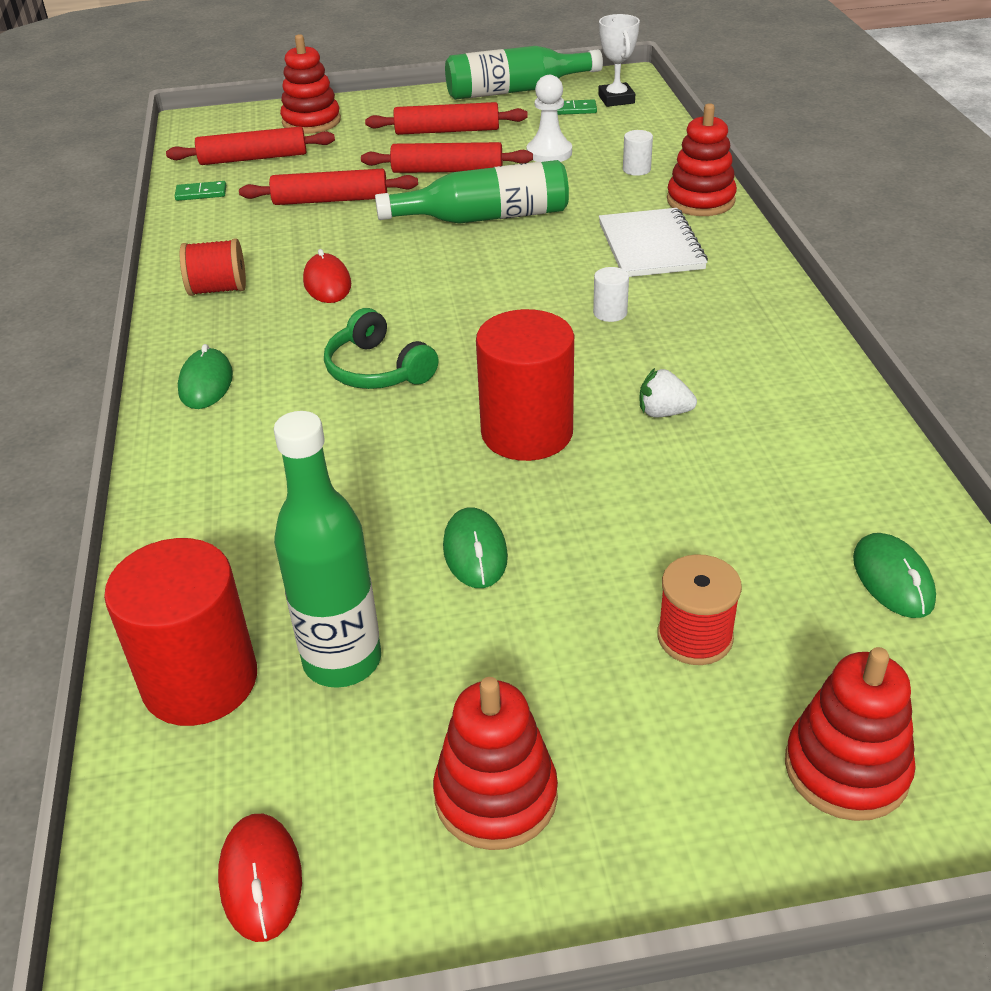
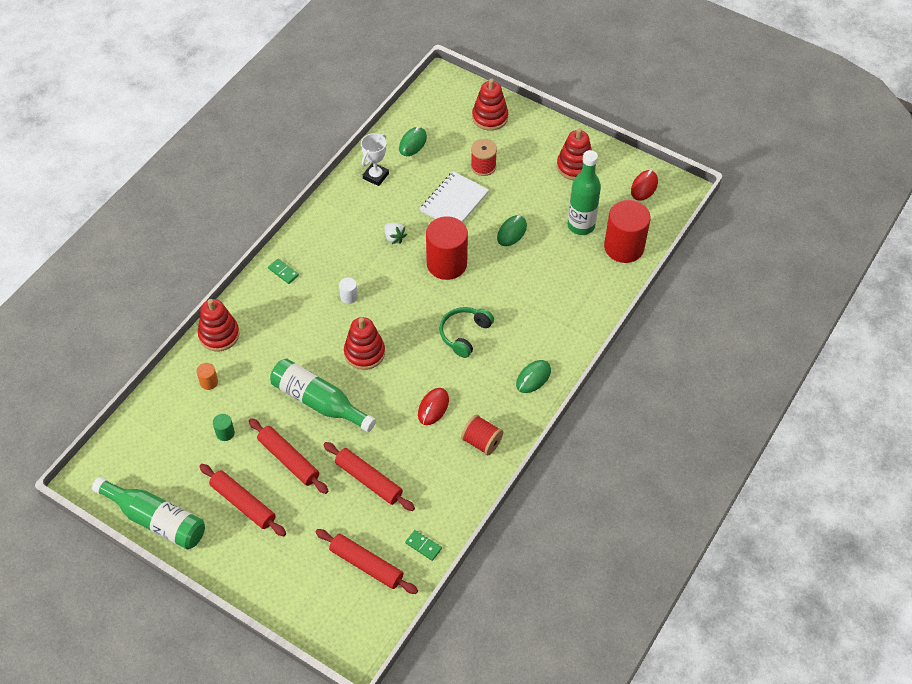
camera: 140 degrees left, 15 degrees up
red stacking toy [280,34,341,134] -> red stacking toy moved to [344,317,385,370]
green headphones [324,308,439,389] -> green headphones turned 150 degrees counterclockwise [439,307,494,358]
white pawn [527,75,572,162] -> green cylinder [213,414,235,441]
green domino [557,99,597,115] -> green domino moved to [268,258,299,284]
white trophy [598,14,640,107] -> white trophy moved to [361,133,389,186]
white notebook [599,208,708,277] -> white notebook moved to [420,171,489,222]
white cylinder [623,130,653,176] -> orange cylinder [196,363,218,390]

